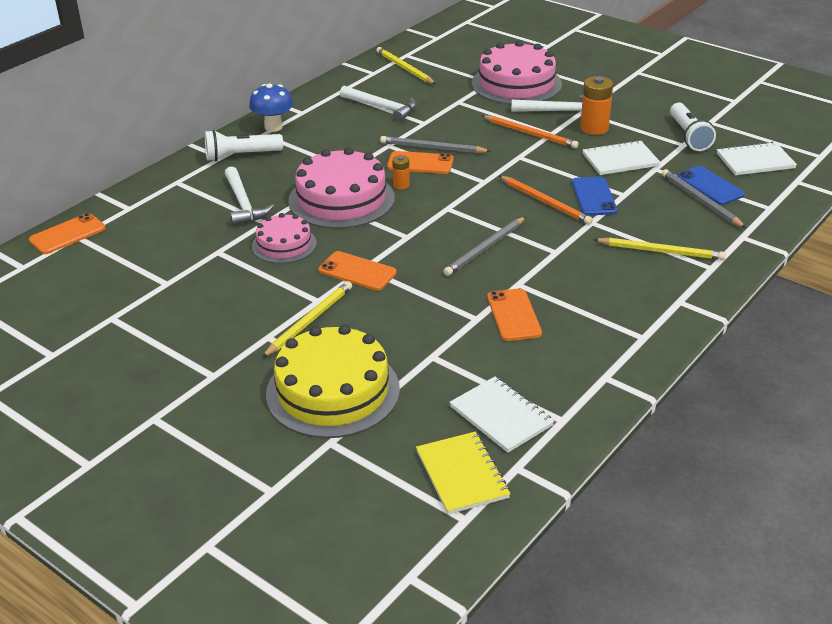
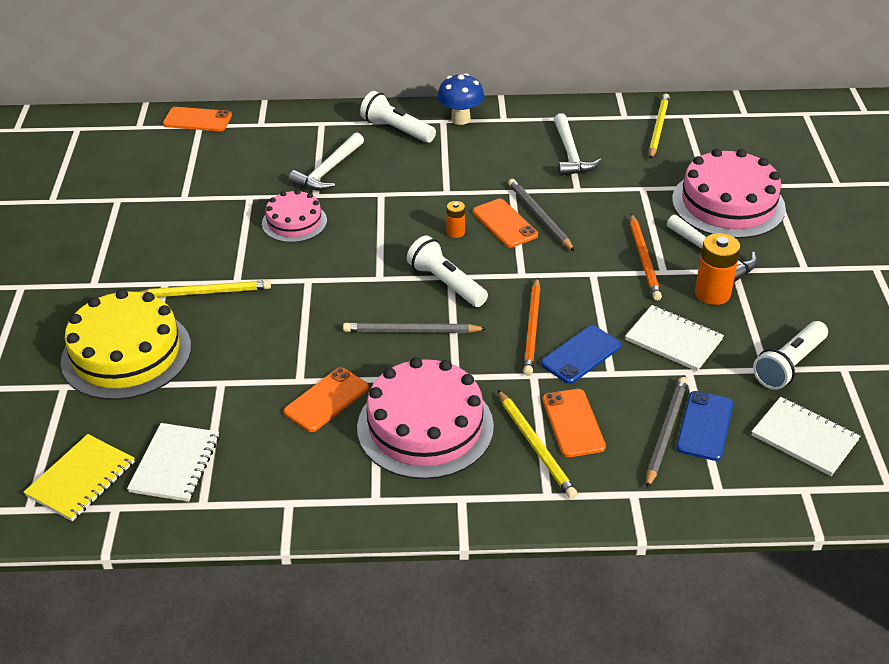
camera: 50 degrees right, 5 degrees up
pink cake [288,147,395,229] -> pink cake moved to [357,358,494,479]
orange phone [319,251,397,291] -> orange phone moved to [542,389,606,457]
none -> white flashlight [407,236,488,307]

